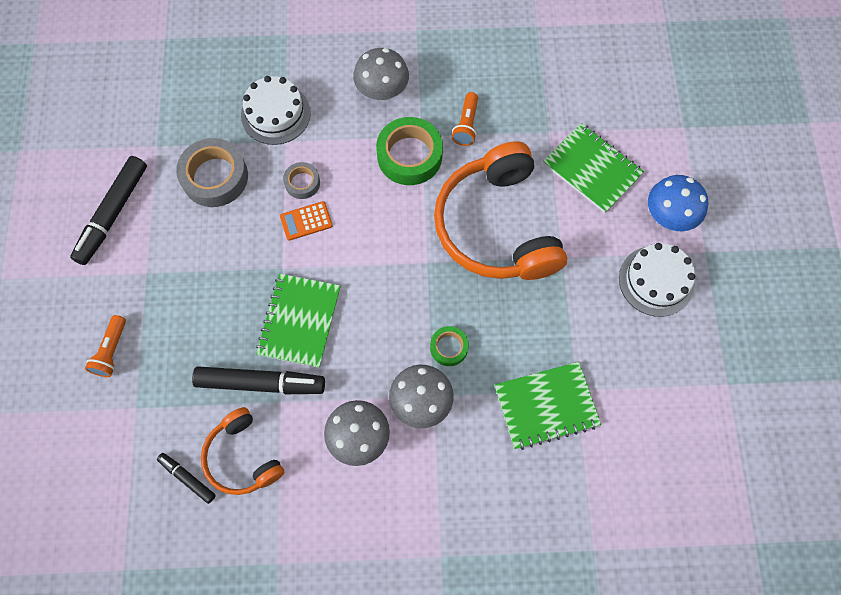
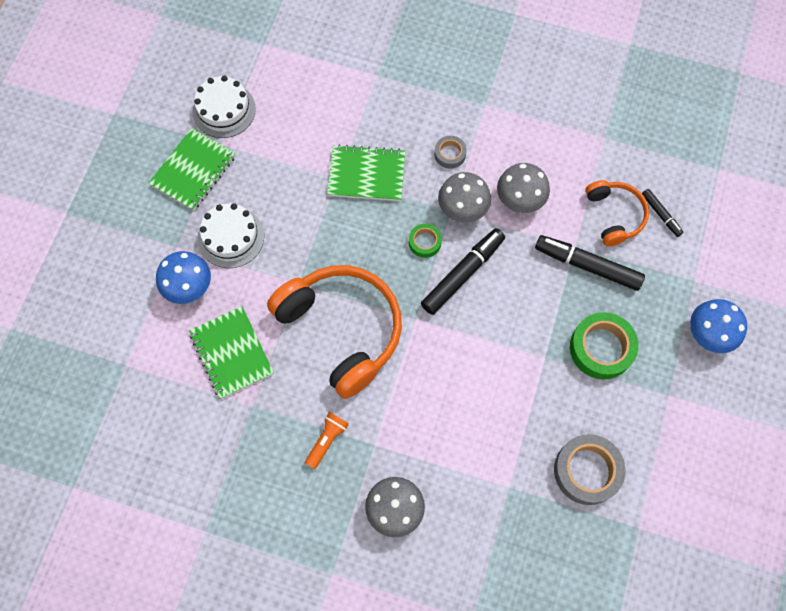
camera: 160 degrees left, 0 degrees up
black marker [70,156,147,265] -> black marker moved to [421,228,505,315]
orange flashlight [85,315,126,377] -> blue mushroom [690,299,747,353]
white cake [241,76,311,145] -> white cake moved to [192,76,256,138]
green notebook [256,273,341,368] -> green notebook moved to [149,128,236,211]
orange calculator [280,201,333,241] -> none
grey tape [283,162,320,199] -> grey tape moved to [434,136,467,169]
green tape [376,117,443,185] -> green tape moved to [570,312,639,380]
orange headphones [434,141,567,280] -> orange headphones turned 45 degrees counterclockwise [267,265,402,399]

